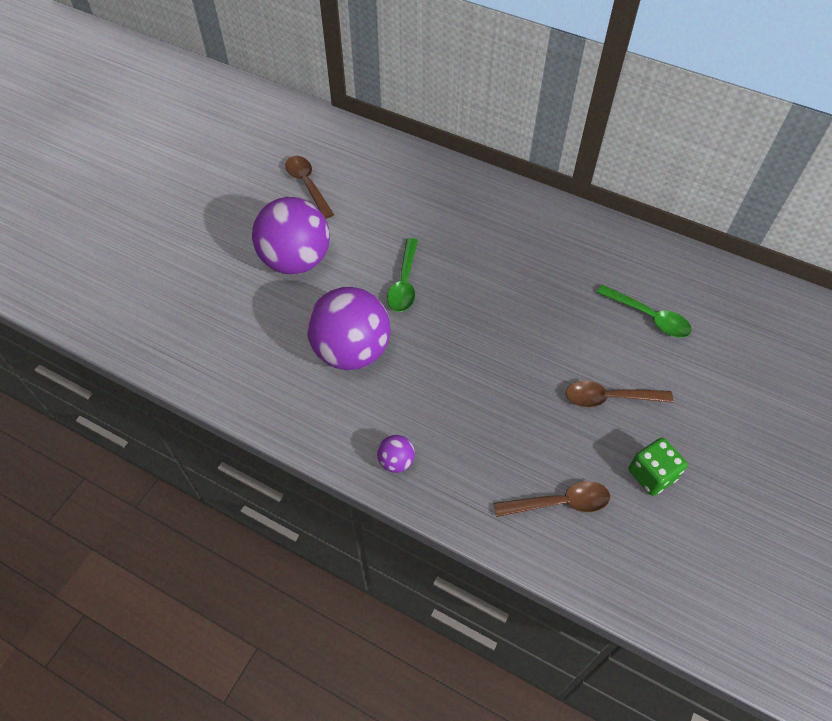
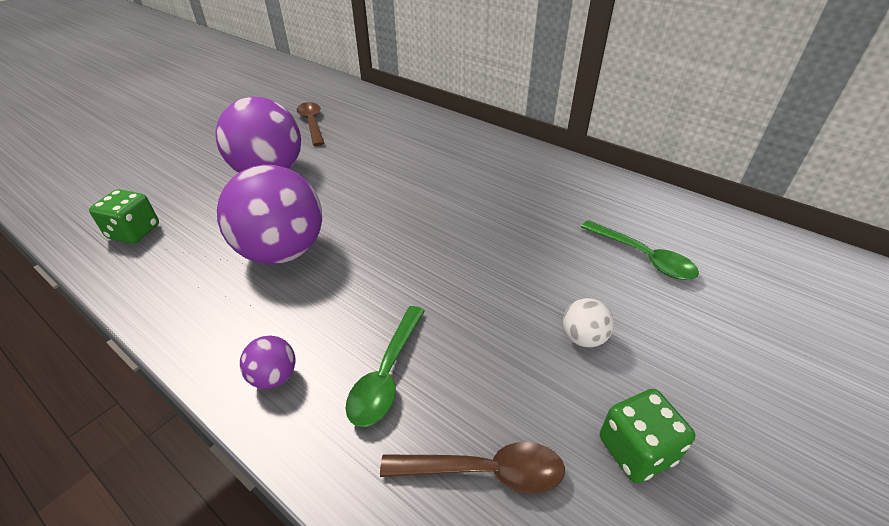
camera: 10 degrees right, 15 degrees down
green spoon [387,238,418,312] -> green spoon moved to [346,306,425,427]
brown spoon [566,381,673,407] -> white ball [563,298,614,347]
none -> green dice [89,189,159,244]

